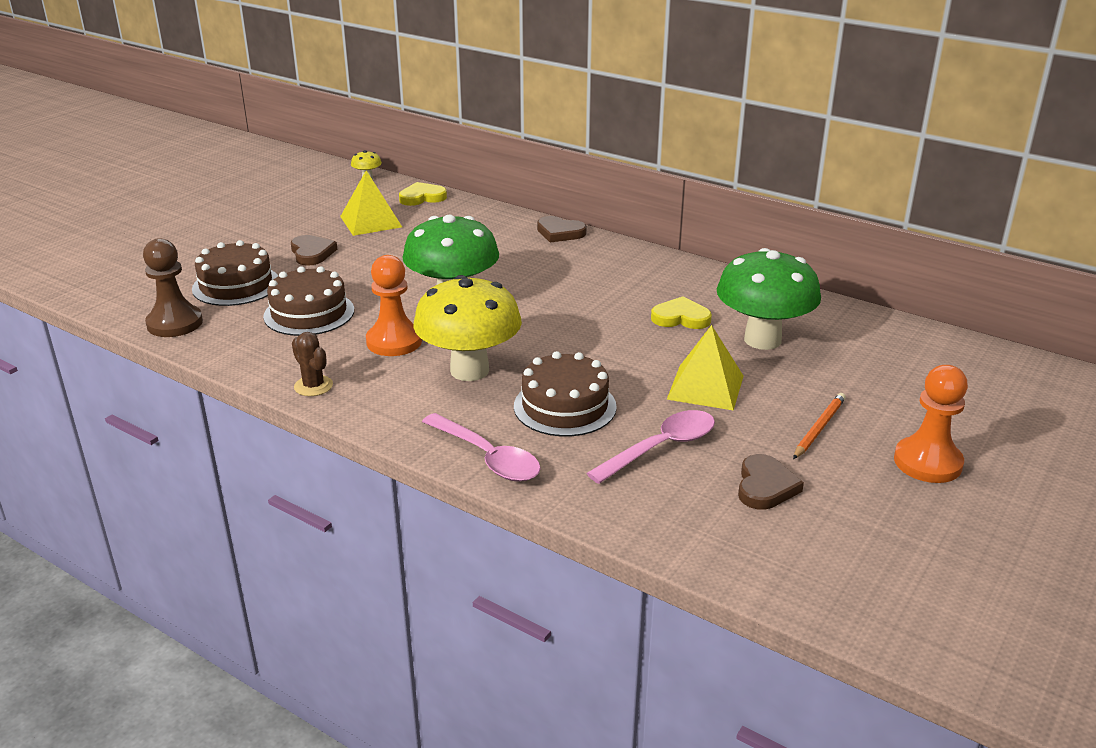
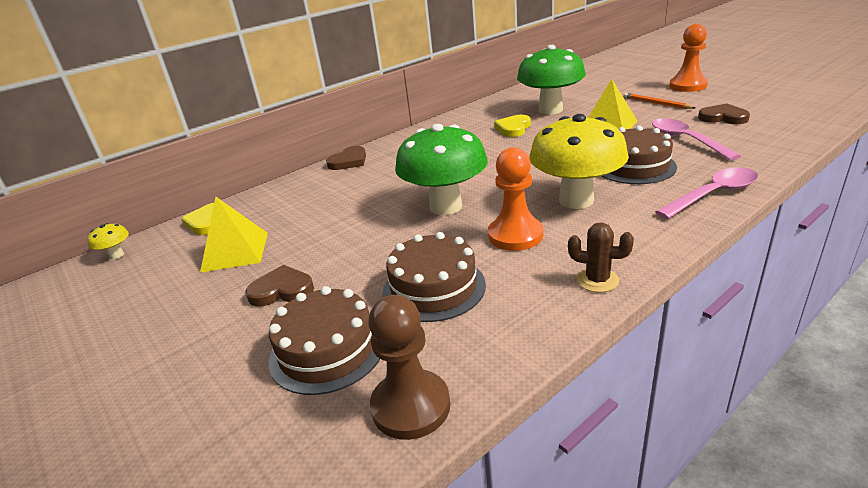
camera: 70 degrees left, 0 degrees up
brown cactus [292,332,333,396] -> brown cactus turned 45 degrees clockwise [568,222,634,293]

